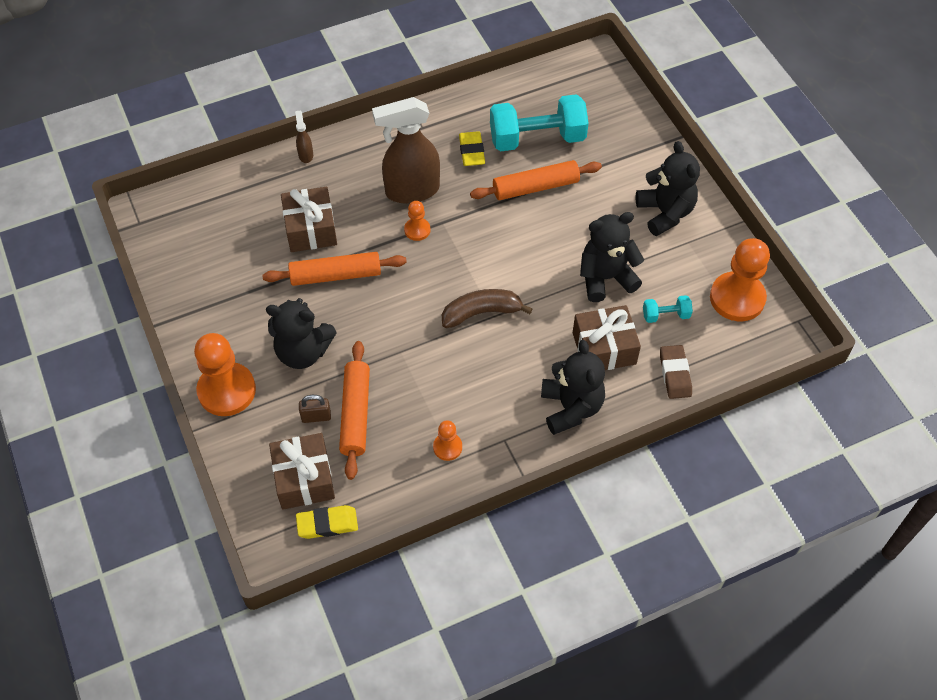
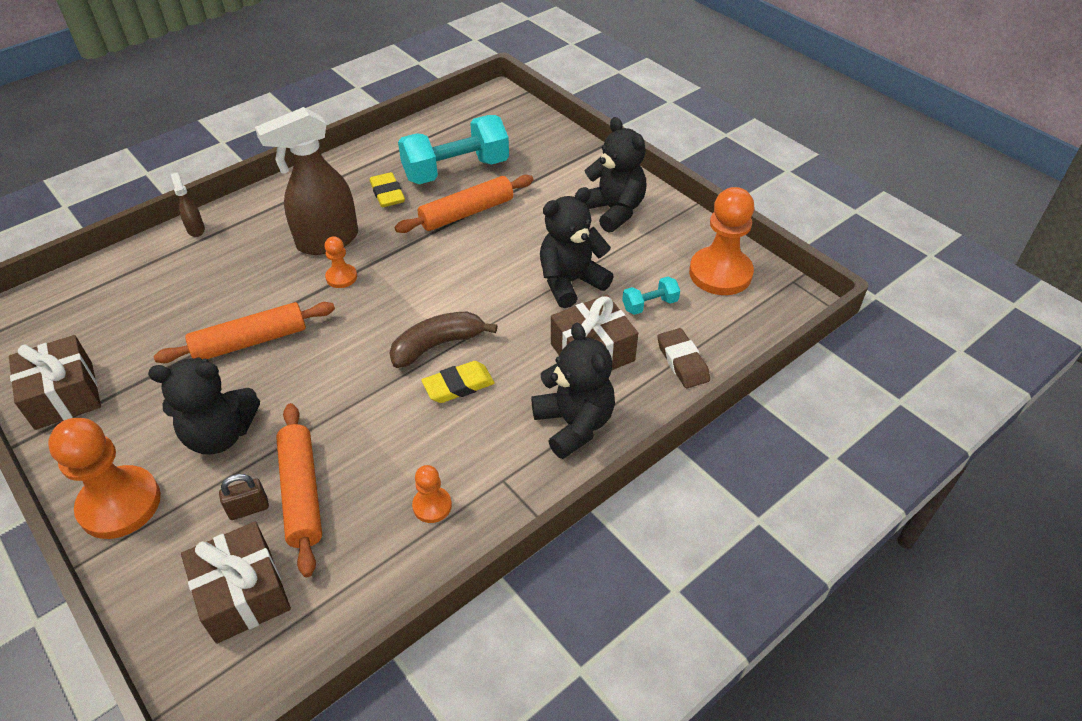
camera: 15 degrees left, 10 degrees down
brown gift [281,187,337,252] -> brown gift moved to [9,335,101,430]
yellow eraser [296,505,358,539] -> yellow eraser moved to [422,361,494,403]

